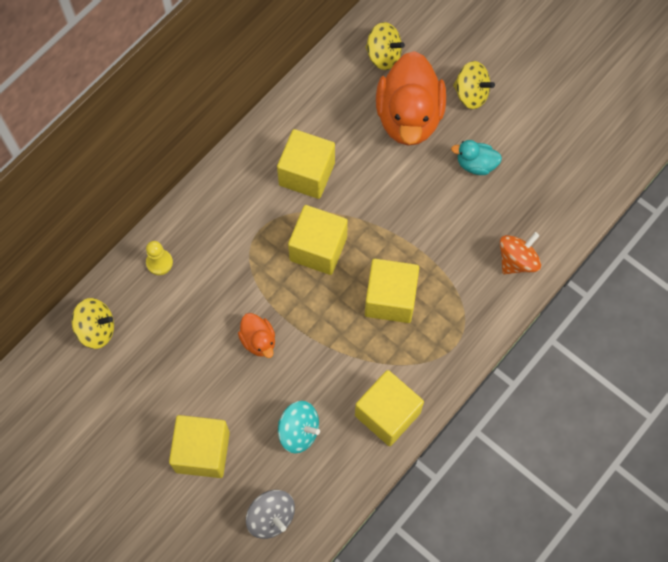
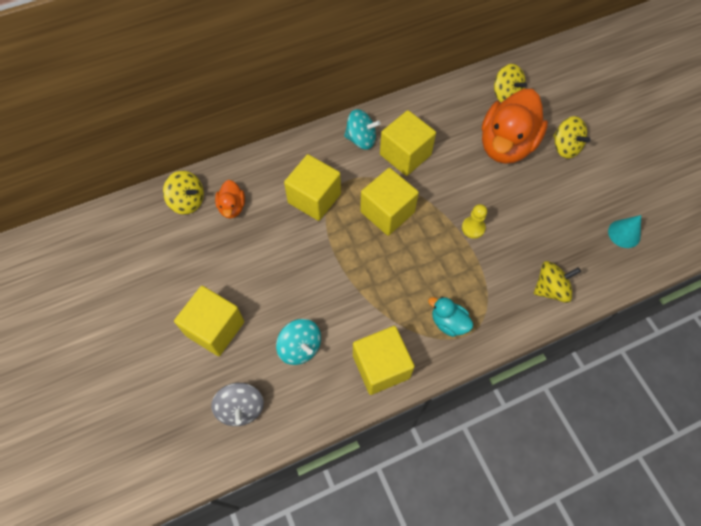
camera: 25 degrees right, 5 degrees down
yellow pawn [146,241,173,275] -> yellow pawn moved to [462,204,487,239]
orange duck [238,313,275,358] -> orange duck moved to [215,180,245,218]
yellow cube [365,259,419,323] -> yellow cube moved to [284,154,341,221]
turquoise duck [451,140,502,175] -> turquoise duck moved to [428,297,473,337]
orange spinning top [500,232,541,274] -> yellow spinning top [534,261,581,303]
none -> turquoise spinning top [344,109,381,150]
none -> turquoise cone [608,215,641,248]

